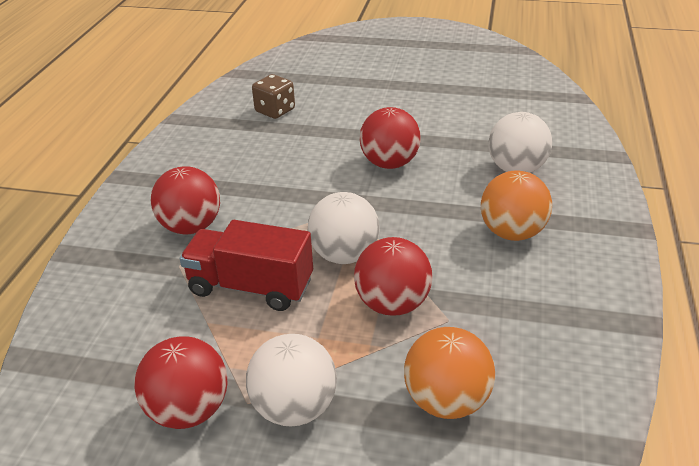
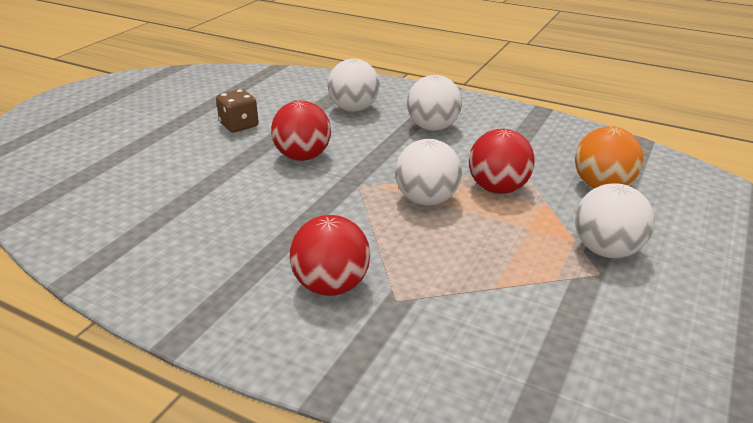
camera: 75 degrees left, 5 degrees down
red ball [134,336,227,429] -> none
red truck [180,220,313,311] -> none
brown dice [252,74,295,119] -> brown dice moved to [216,89,259,132]
orange ball [481,171,552,241] -> white ball [407,75,462,131]

